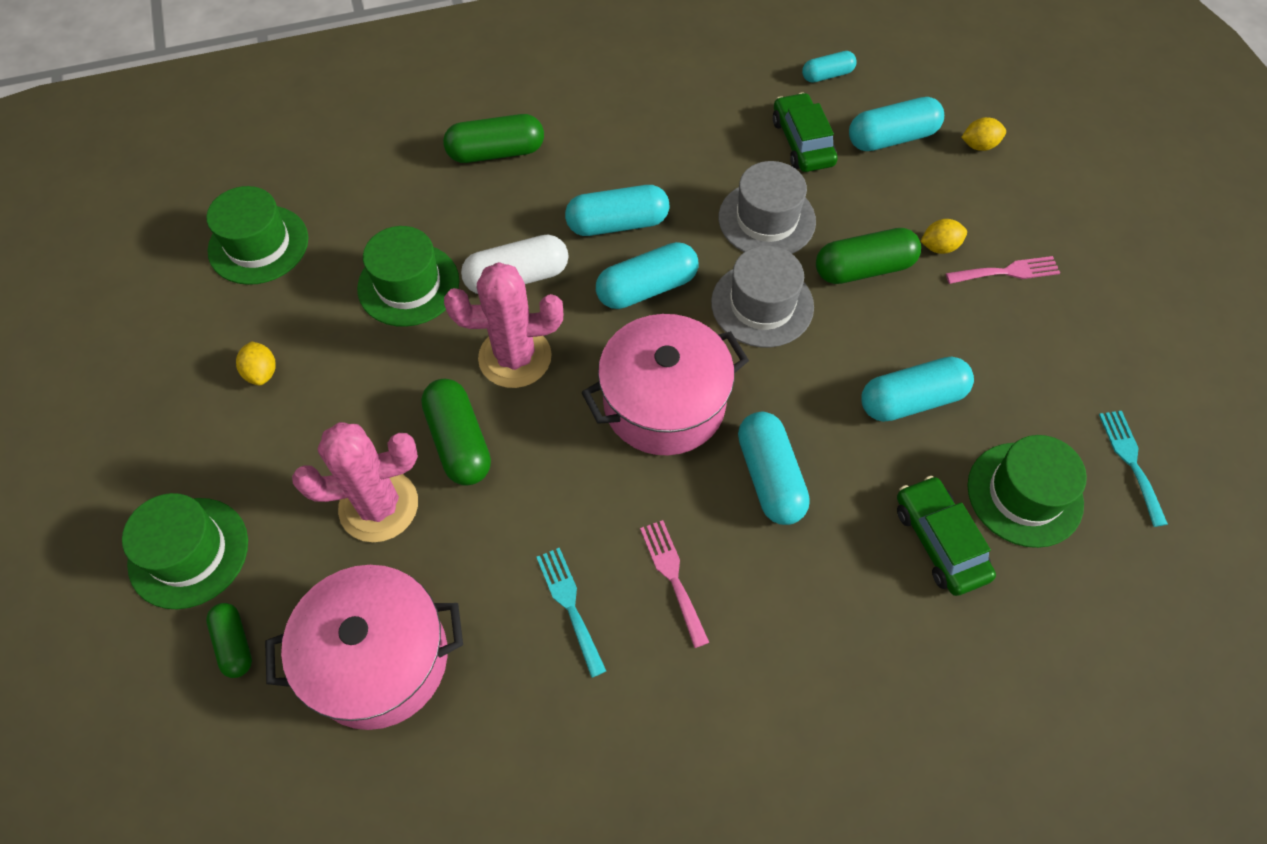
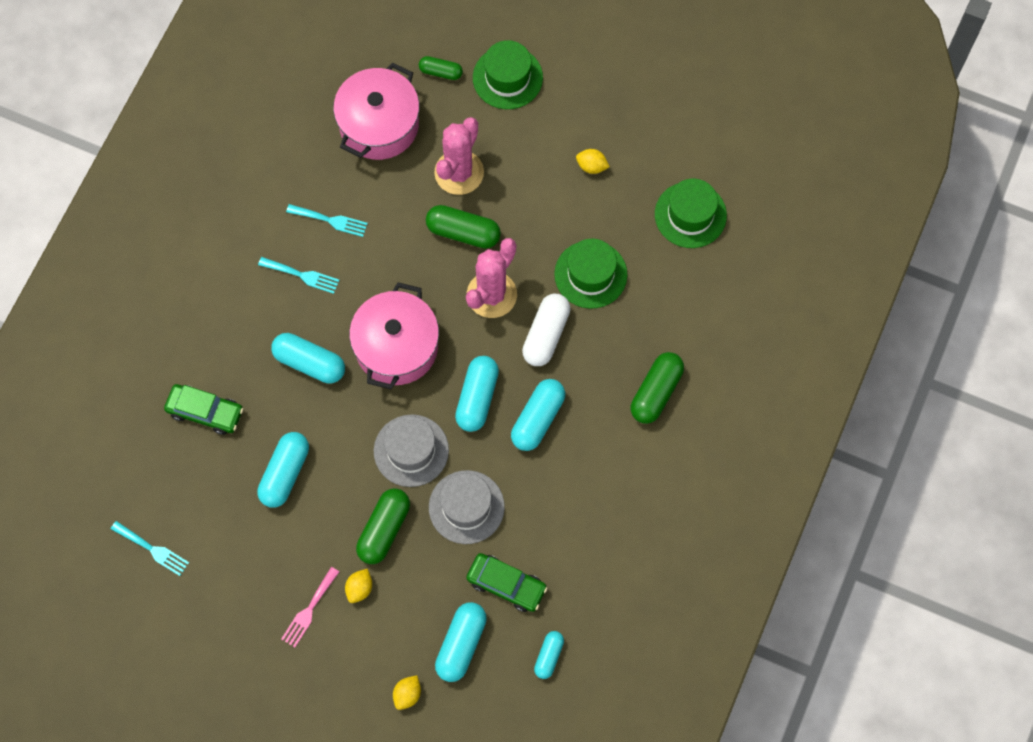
camera: 130 degrees right, 10 degrees up
pink fork [640,520,709,648] -> turquoise fork [258,257,339,294]
green hat [967,435,1087,548] -> none

